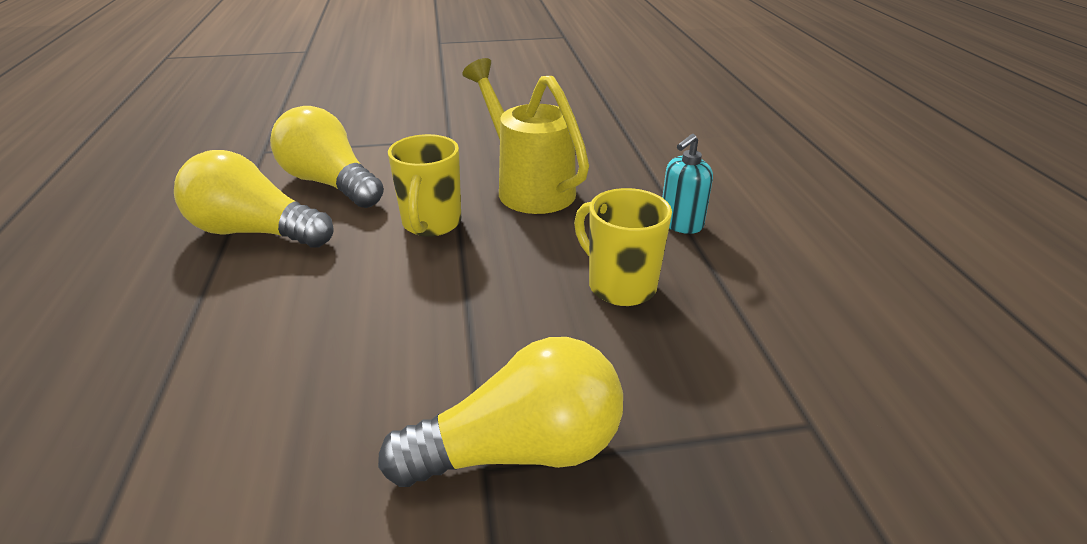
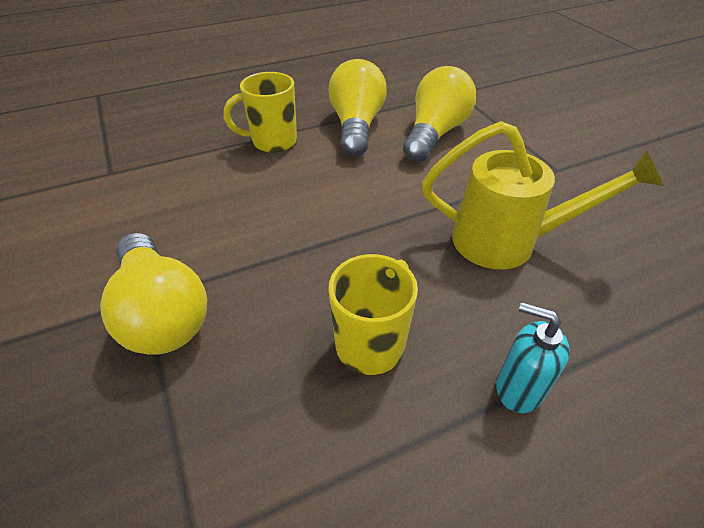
camera: 75 degrees right, 10 degrees up
yellow mug [388,134,461,237] -> yellow mug moved to [224,72,297,153]
yellow watering can [462,58,589,214] -> yellow watering can turned 60 degrees clockwise [422,121,664,270]

